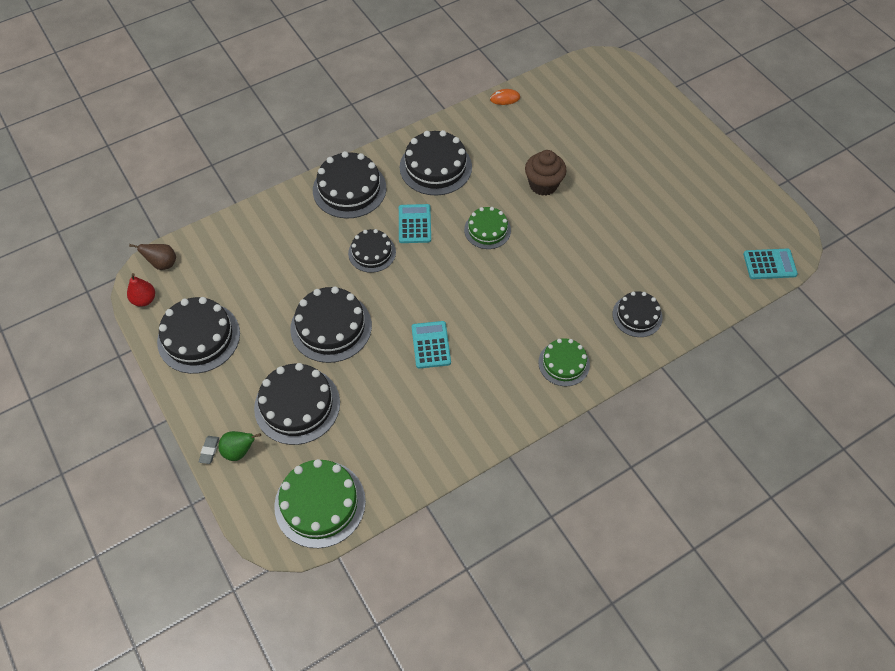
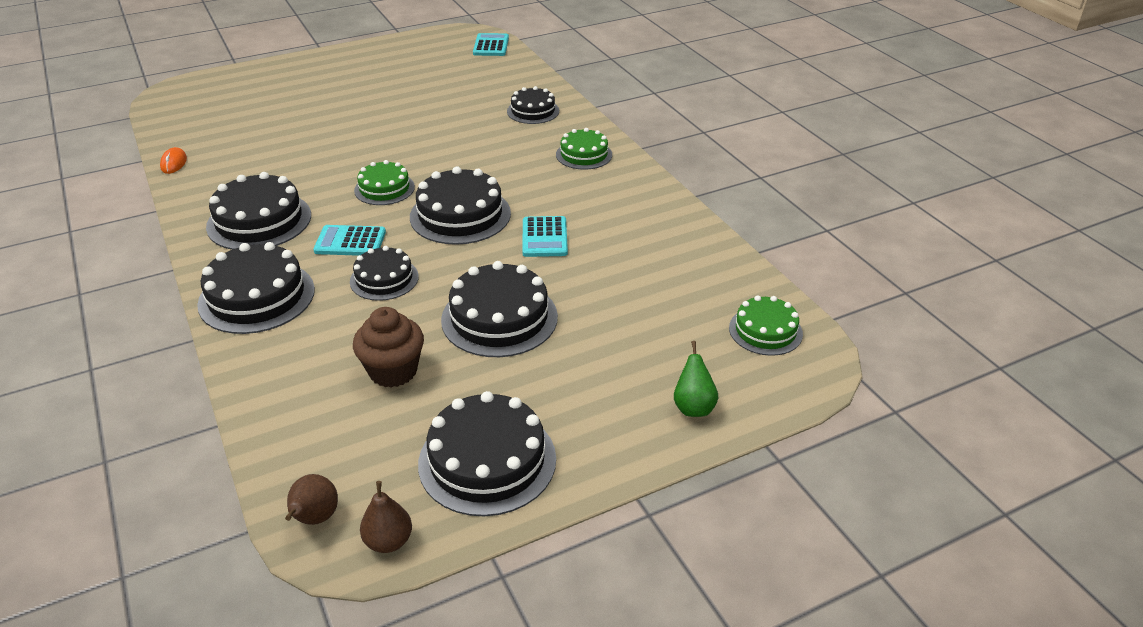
camera: 85 degrees left, 20 degrees down
red pear [127,273,155,307] -> brown pear [360,481,412,553]
grey eraser [199,436,219,464] -> none
black cake [254,363,340,445] -> black cake moved to [410,166,511,245]
green cake [274,459,366,548] -> green cake [729,295,803,356], size x0.62
turquoise calculator [412,321,451,369] -> turquoise calculator turned 90 degrees counterclockwise [522,216,568,257]
brown cupcake [525,150,567,196] -> brown cupcake moved to [353,307,424,388]

